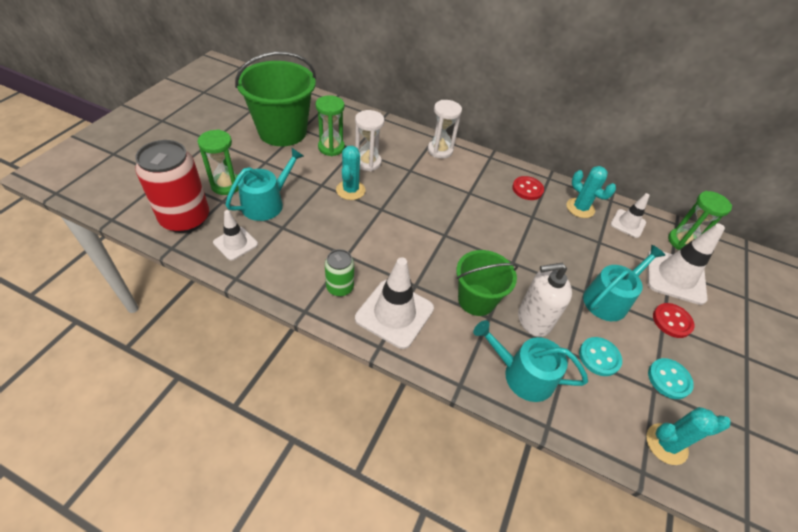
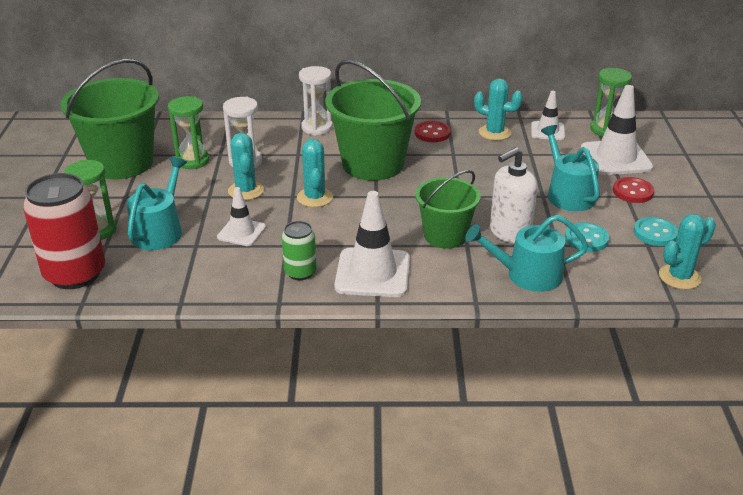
camera: 20 degrees left, 15 degrees down
white traffic cone [213,210,258,260] -> white traffic cone moved to [217,187,266,246]
turquoise watering can [583,245,665,321] -> turquoise watering can turned 45 degrees counterclockwise [541,125,600,211]
none -> turquoise cactus [297,138,333,207]
none -> green bucket [325,60,421,181]

